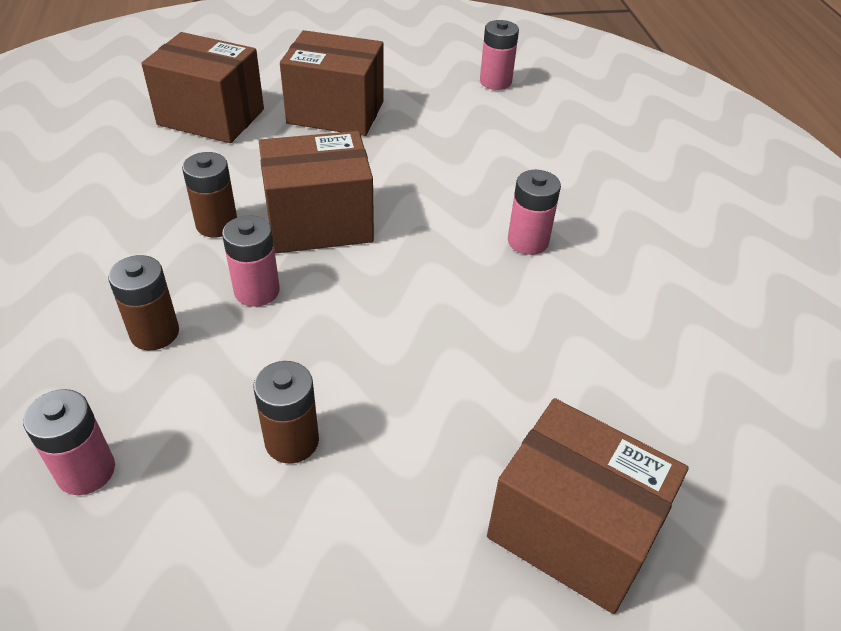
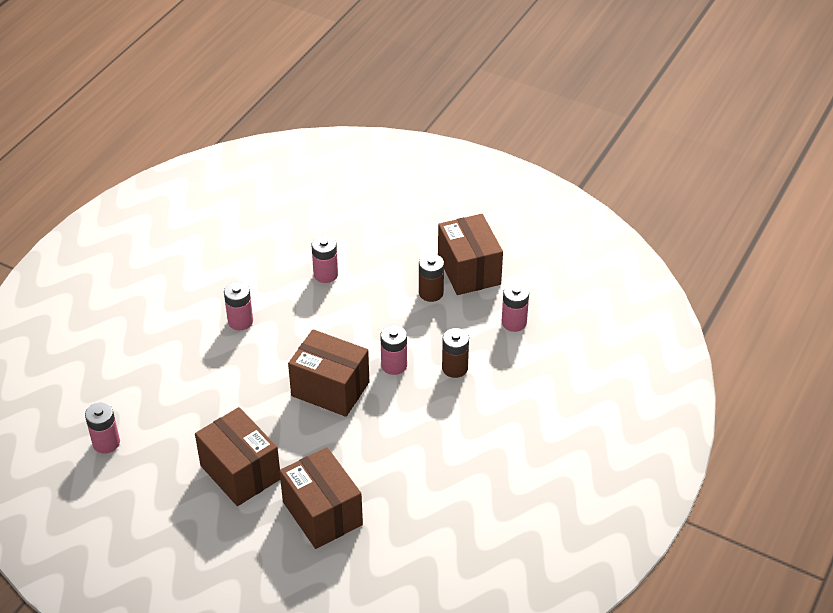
camera: 140 degrees left, 0 degrees up
brown battery [182,152,237,237] -> none
brown box [487,398,689,614] -> brown box moved to [438,214,503,295]
none -> pink battery [311,235,338,283]

